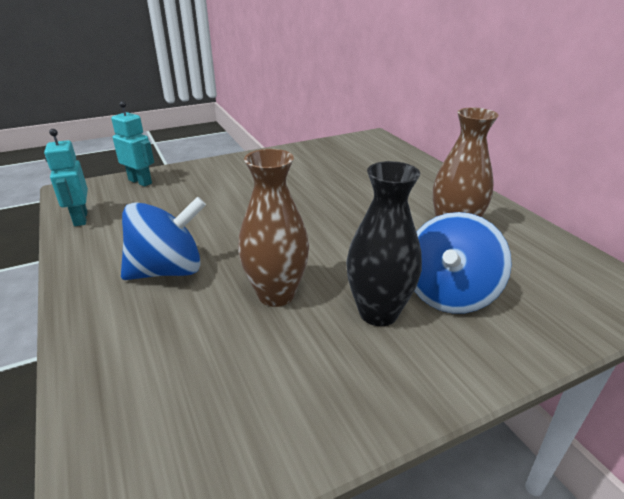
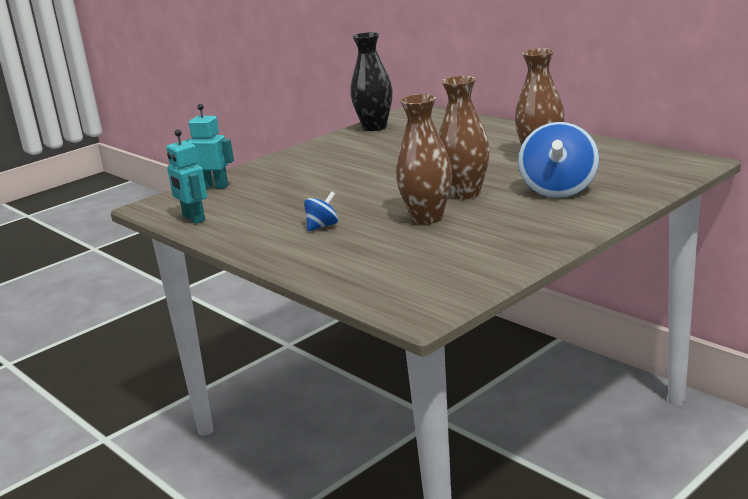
camera: 15 degrees left, 10 degrees down
blue spinning top [121,196,206,280] -> blue spinning top [304,191,338,231], size x0.48
black vase [346,161,422,326] -> black vase moved to [350,32,393,131]
none -> brown vase [439,76,490,200]

